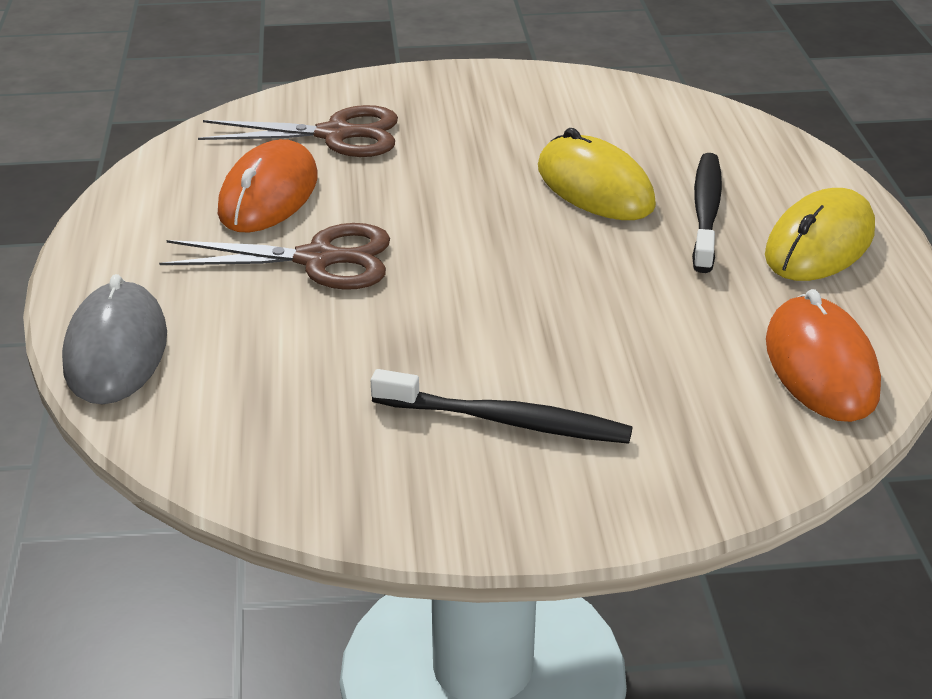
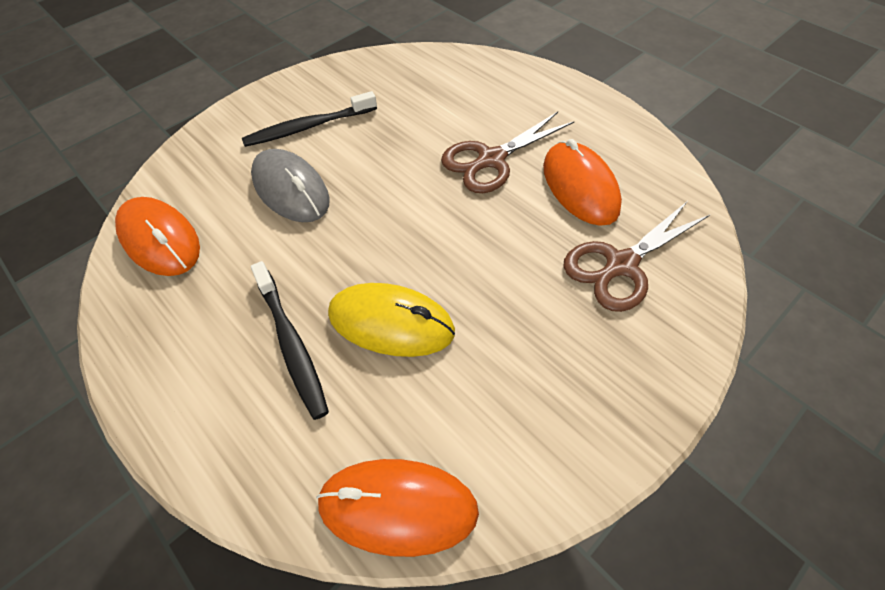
camera: 145 degrees right, 20 degrees up
grey mouse [62,274,167,404] -> grey mouse moved to [251,149,330,222]
yellow mouse [765,188,875,281] -> none
none -> orange mouse [316,459,479,557]

